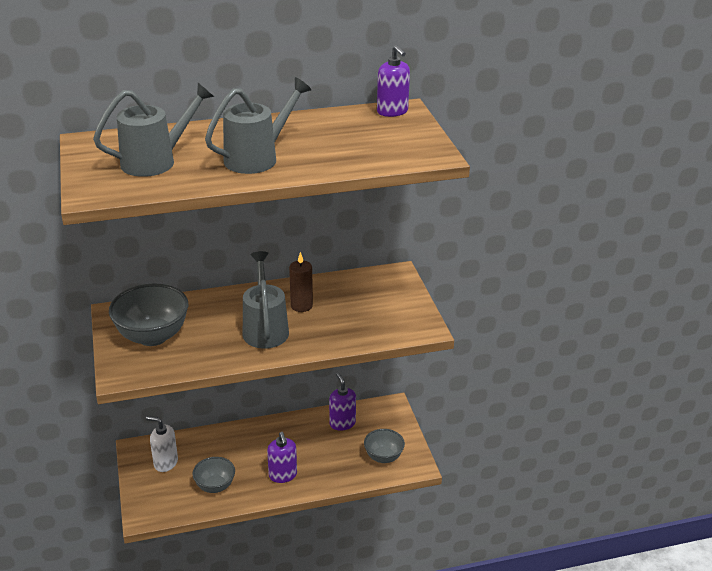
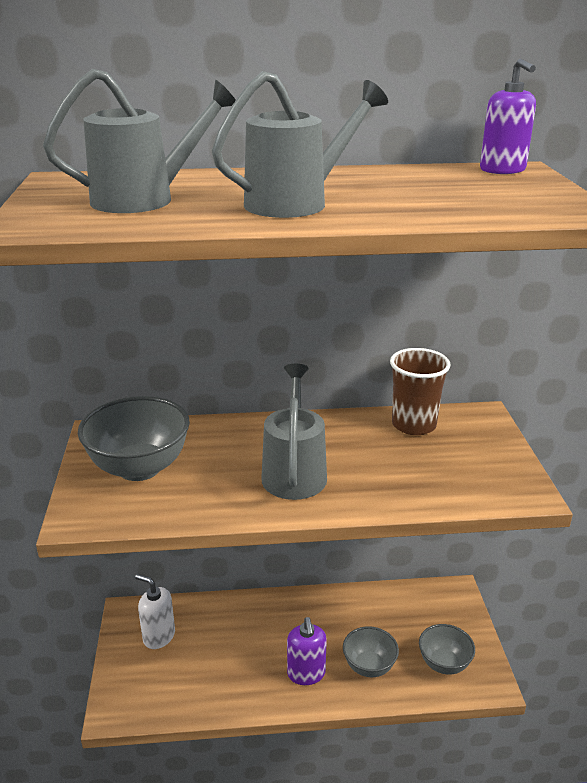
camera: 10 degrees right, 5 degrees down
grey bowl [192,457,235,493] -> grey bowl moved to [343,626,399,677]
brown candle [289,252,313,312] -> none
purple soap dispenser [329,373,356,431] -> none
none -> brown cup [390,348,450,435]

